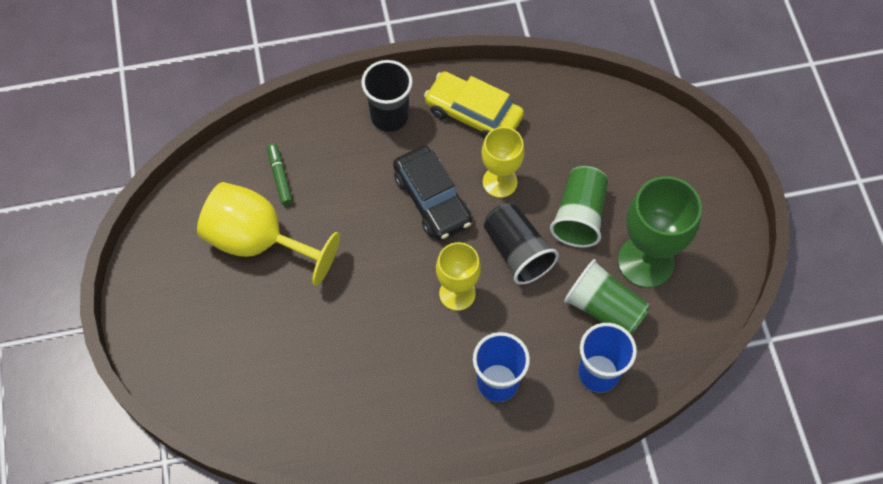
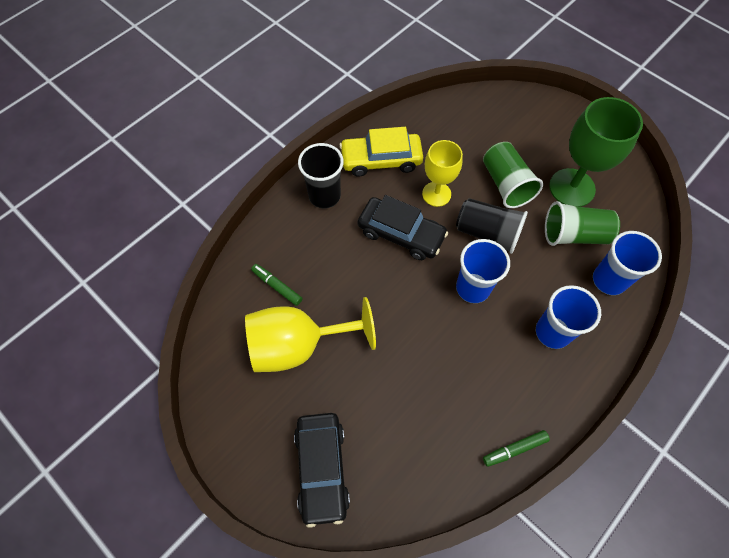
camera: 35 degrees left, 0 degrees up
yellow goblet [436,242,481,311] -> blue cup [456,239,510,303]
none -> black car [294,413,350,528]
none -> green marker [483,430,550,467]

